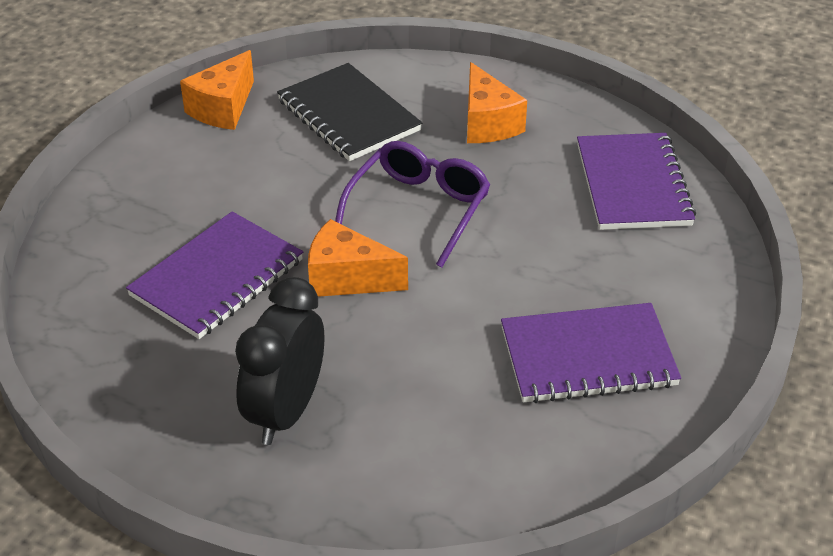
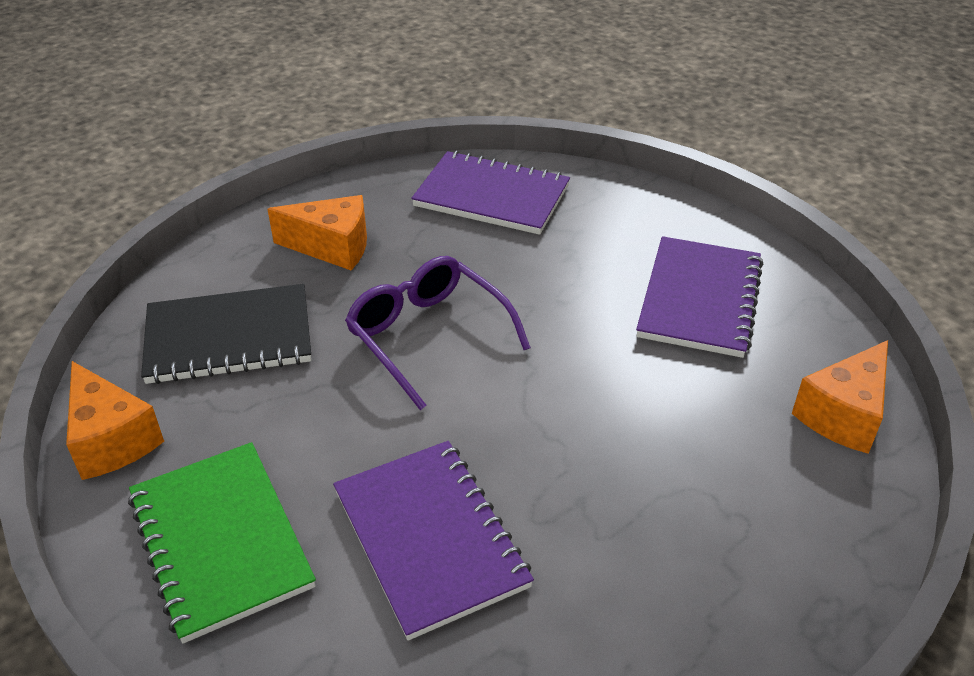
camera: 65 degrees left, 0 degrees up
black clock [235,277,324,445] -> none
orange cheese [308,219,408,297] -> orange cheese moved to [792,340,888,454]
none -> green notebook [128,442,316,643]

